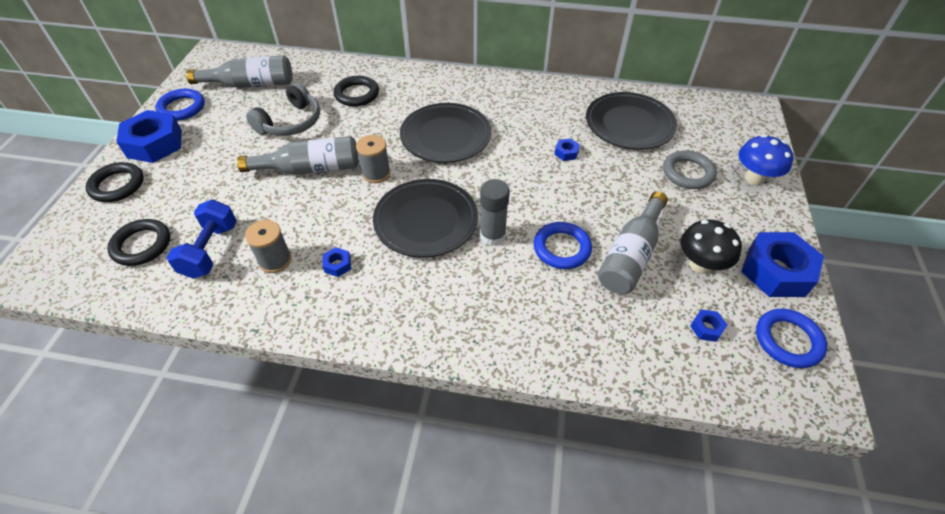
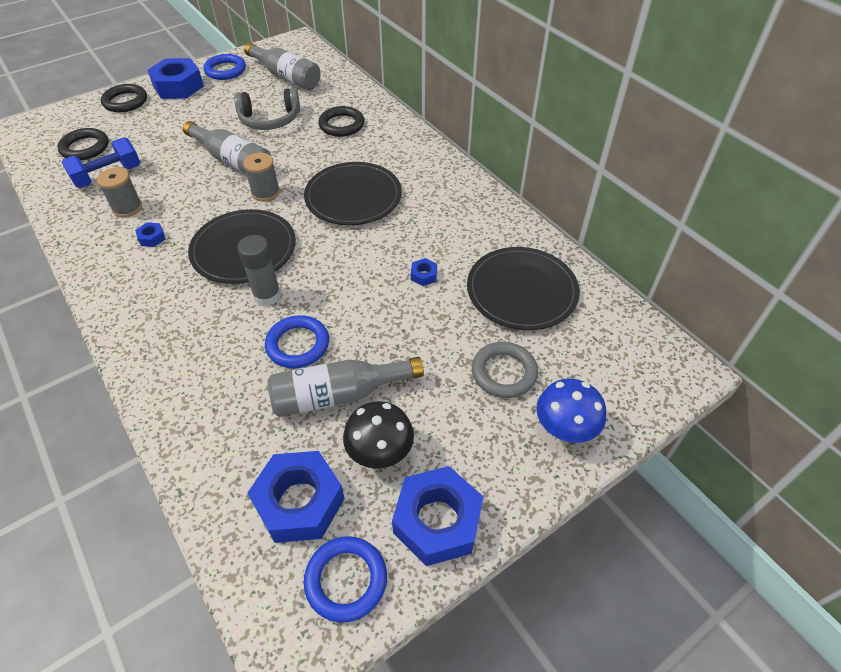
camera: 45 degrees right, 0 degrees up
blue nut [690,309,727,342] -> blue nut [247,451,345,543], size x2.35

